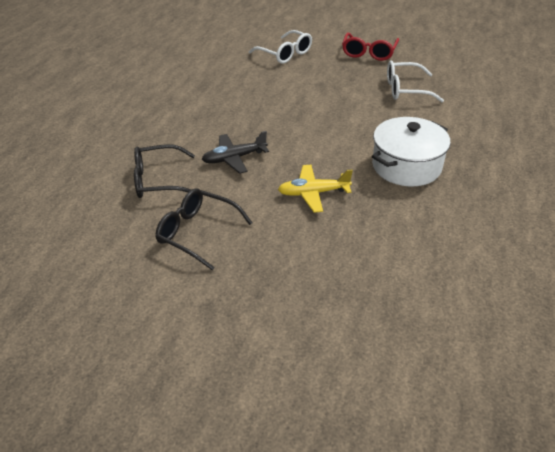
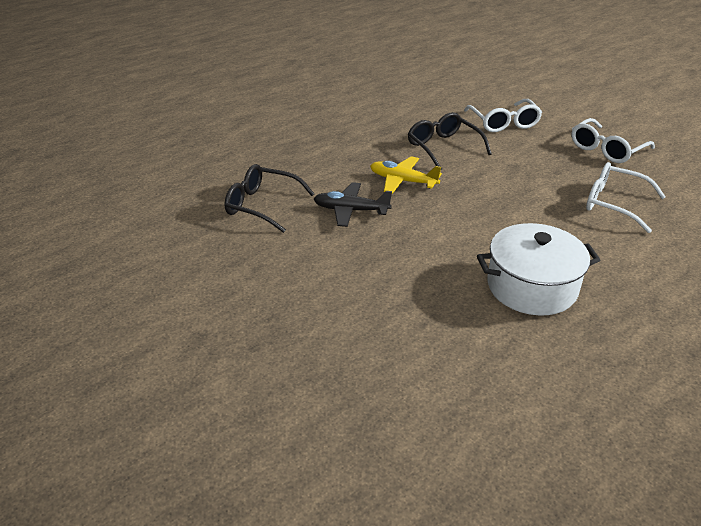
camera: 30 degrees right, 5 degrees down
black glasses [155,188,252,270] -> black glasses moved to [408,112,492,170]
yellow plane [278,165,353,213] -> yellow plane moved to [370,156,442,194]
red glasses [342,33,399,61] -> white glasses [571,118,655,163]

